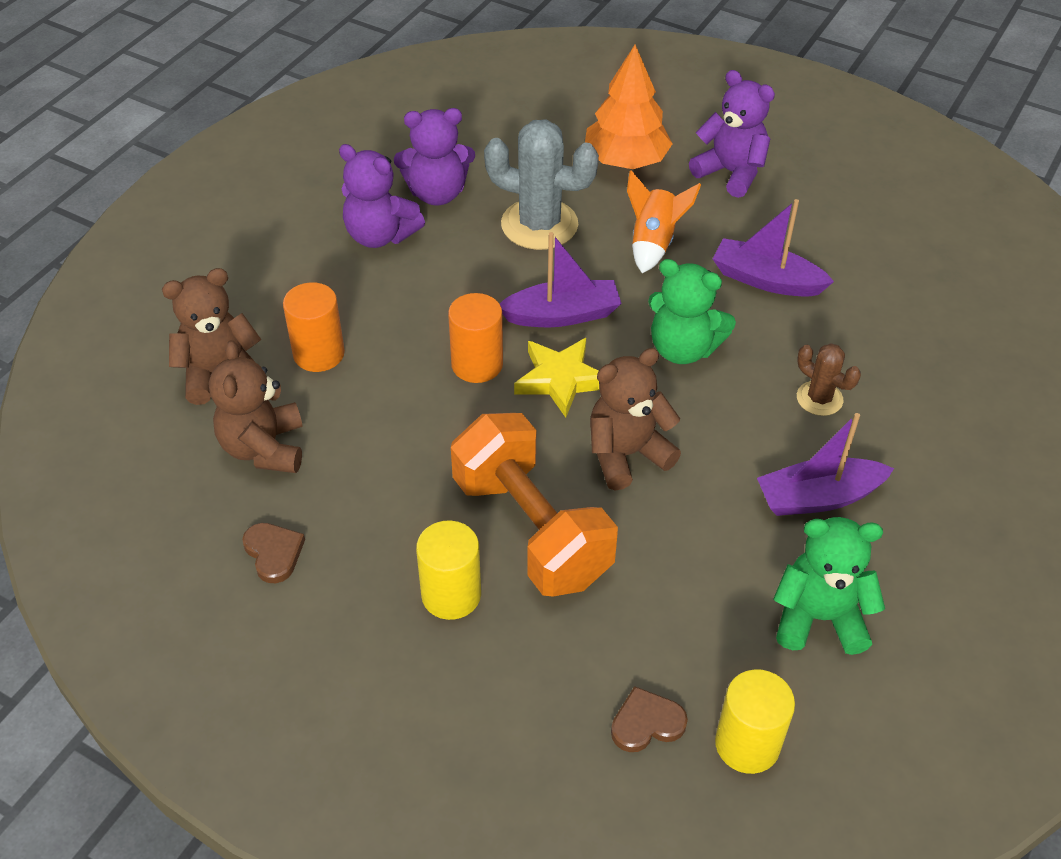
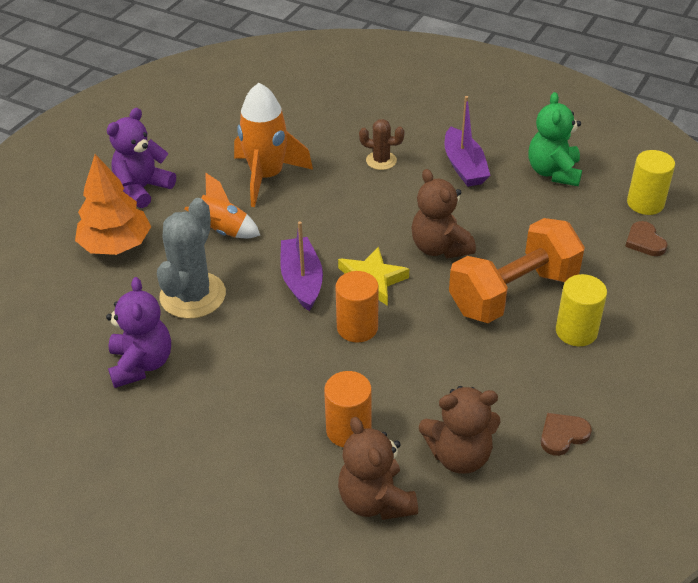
camera: 90 degrees left, 5 degrees down
purple teddy bear [339,144,425,248] -> none
green teddy bear [648,259,736,364] -> none
purple boat [713,199,834,297] -> orange rocket [234,83,313,207]
brown cactus [797,343,861,416] -> brown cactus turned 60 degrees clockwise [359,119,405,170]

